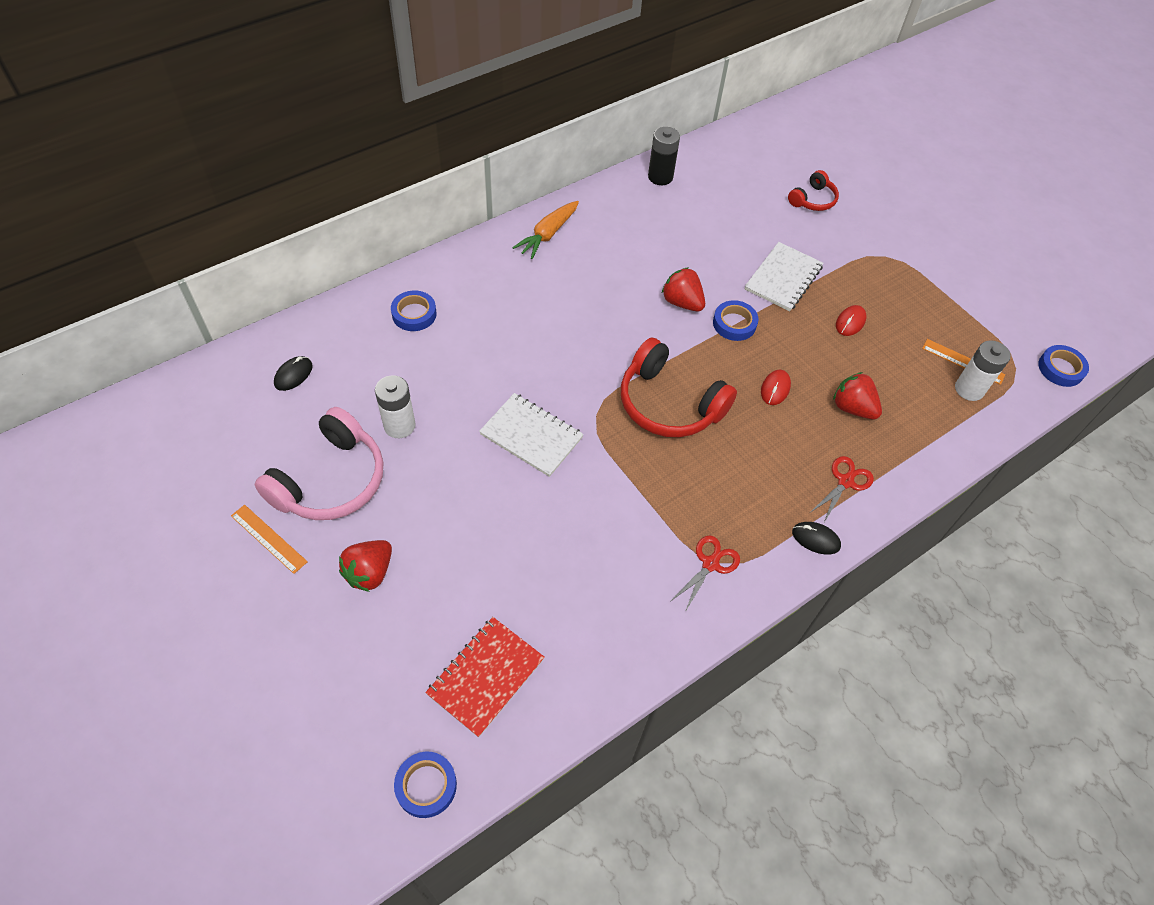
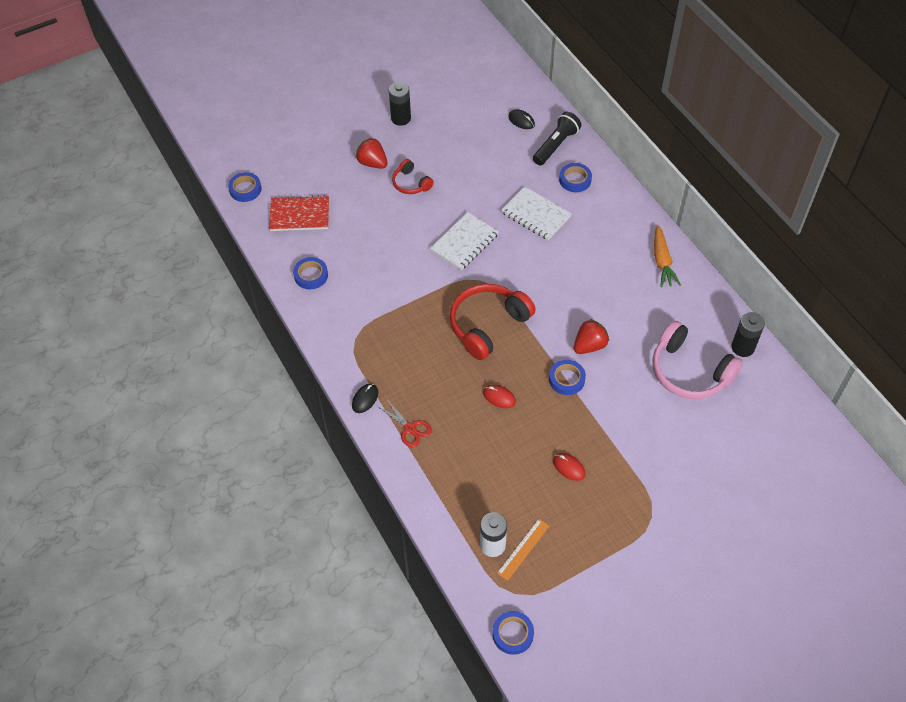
camera: 100 degrees right, 0 degrees up
orange ruler [231,505,308,574] -> black battery [389,82,411,126]
pink headphones [255,407,383,520] -> pink headphones moved to [652,321,743,399]
white battery [375,375,416,438] -> none
red notebook [425,617,545,737] -> red notebook turned 45 degrees counterclockwise [269,195,329,231]
orange carrot [512,201,579,259] -> orange carrot turned 135 degrees counterclockwise [654,225,681,287]
red scissors [671,536,740,612] -> none
white notebook [745,242,824,311] -> white notebook moved to [501,186,572,240]
red headphones [788,170,839,211] -> red headphones moved to [392,159,434,194]
red strawberry [833,372,882,419] -> none
none -> blue tape [293,257,328,289]
none -> black flashlight [533,112,581,165]

